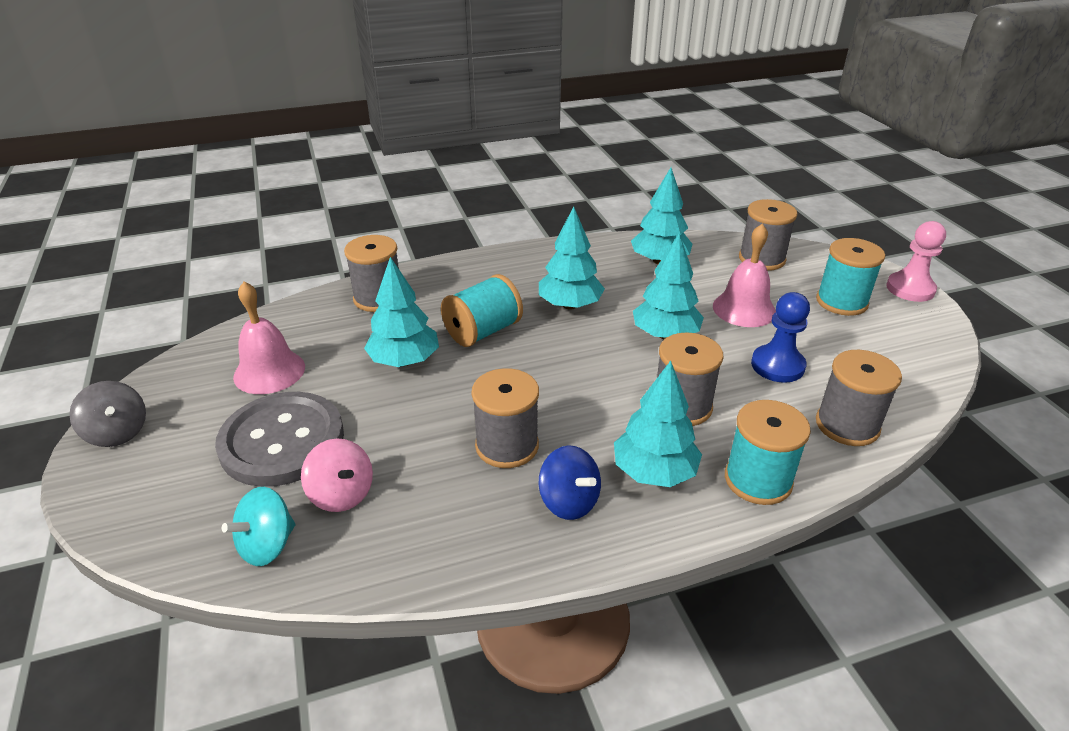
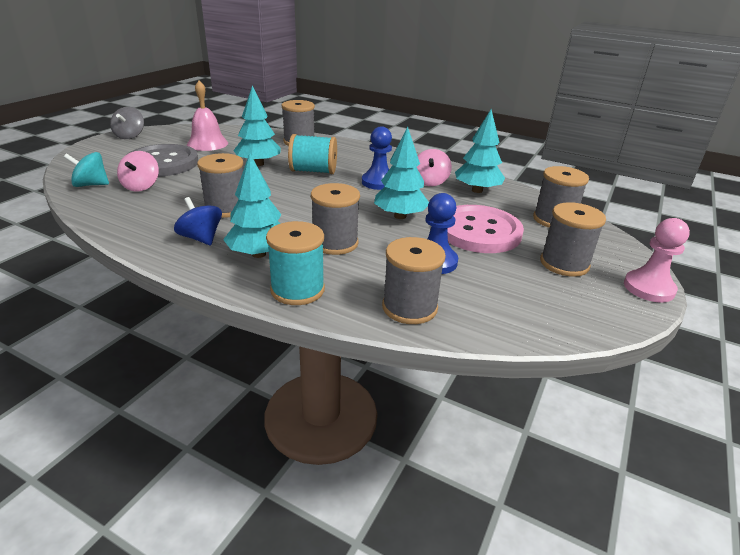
camera: 45 degrees right, 5 degrees down
turquoise tree [539,206,605,310] -> blue pawn [362,126,392,190]
blue spinning top [539,445,601,520] -> blue spinning top turned 135 degrees clockwise [174,197,222,245]
pink bell [713,224,776,327] -> pink button [448,205,524,253]
turquoise spool [816,238,885,316] -> grey spool [540,202,606,277]
none -> pink spinning top [417,149,452,186]

